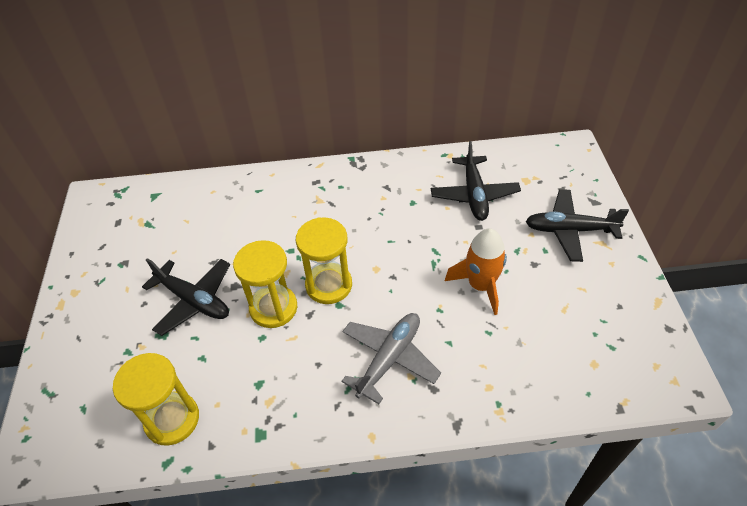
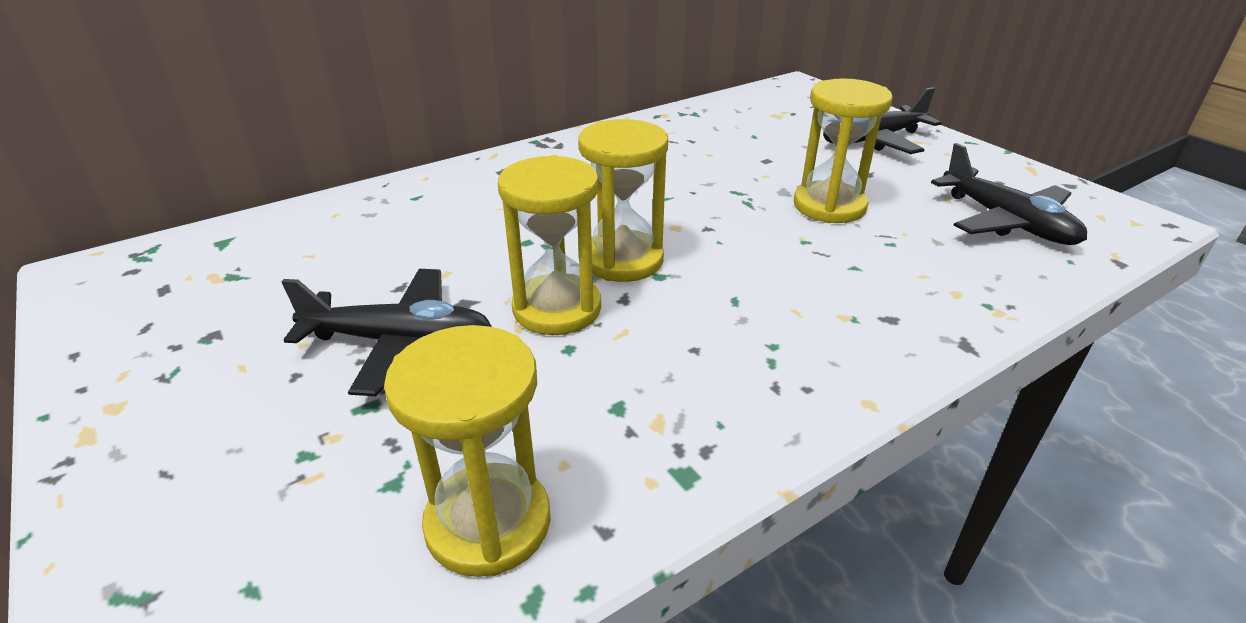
camera: 30 degrees left, 15 degrees down
grey plane [341,313,441,404] -> none
black plane [431,141,521,221] -> black plane moved to [931,143,1087,245]
orange rocket [445,228,507,315] -> yellow hourglass [794,78,893,223]

